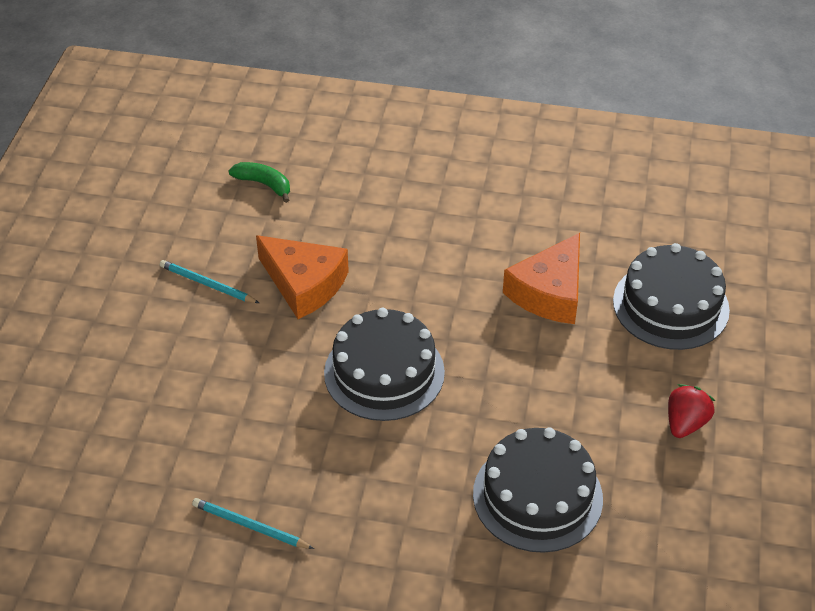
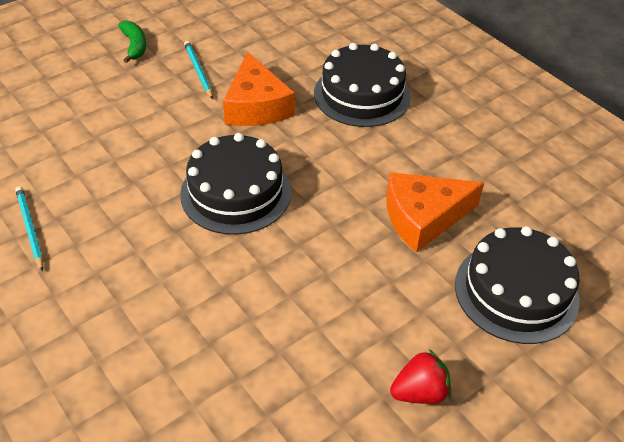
camera: 40 degrees right, 0 degrees up
green banana [229,162,290,203] -> green banana moved to [118,21,146,63]
black cake [473,427,603,553] -> black cake moved to [314,43,411,127]

